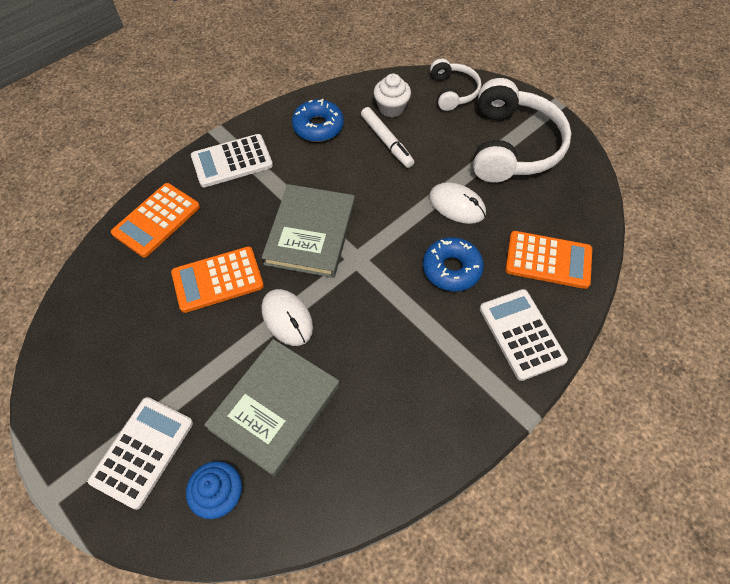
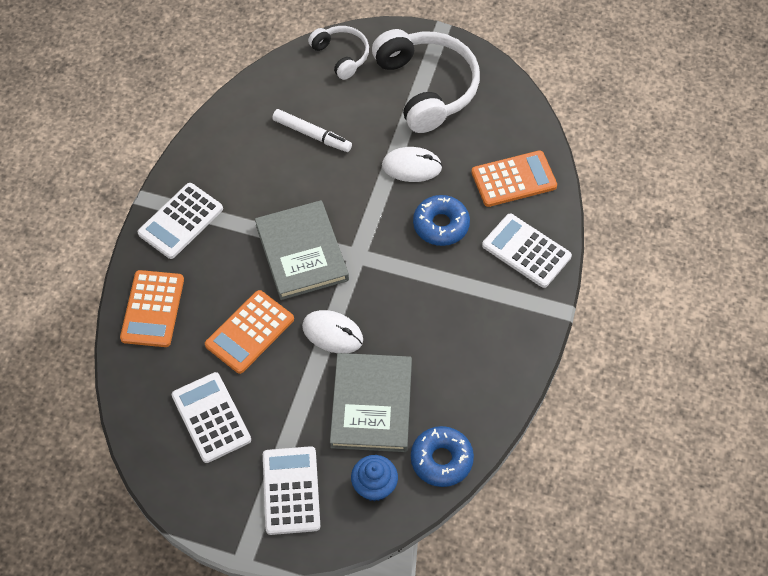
camera: 30 degrees left, 0 degrees up
blue donut [292,99,344,142] -> blue donut moved to [411,426,474,487]
white cupcake [374,73,411,117] -> none
none -> white calculator [172,372,251,463]

